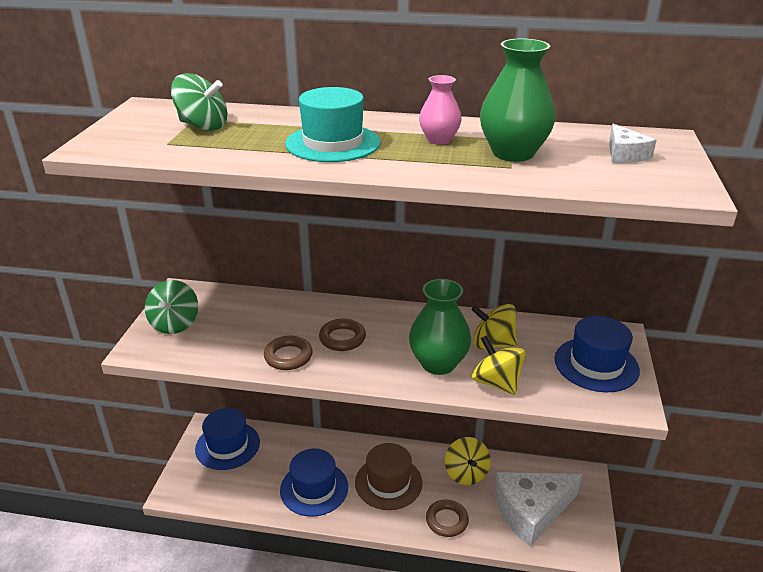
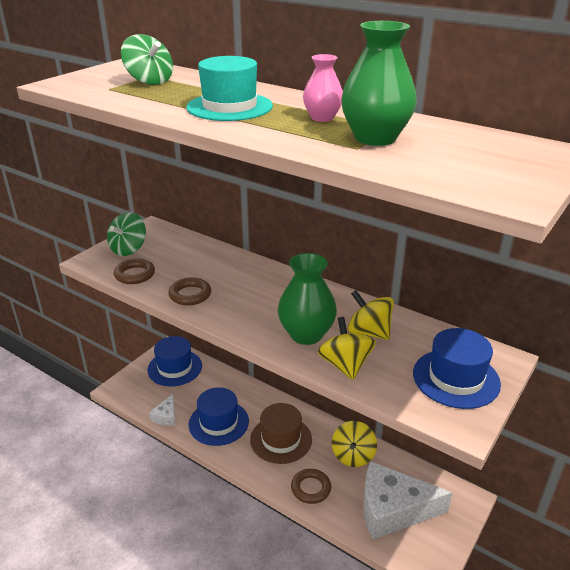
camera: 25 degrees right, 0 degrees up
brown ring [319,318,366,351] -> brown ring moved to [114,258,155,284]
white cheese [609,124,657,163] -> white cheese moved to [149,394,175,426]

